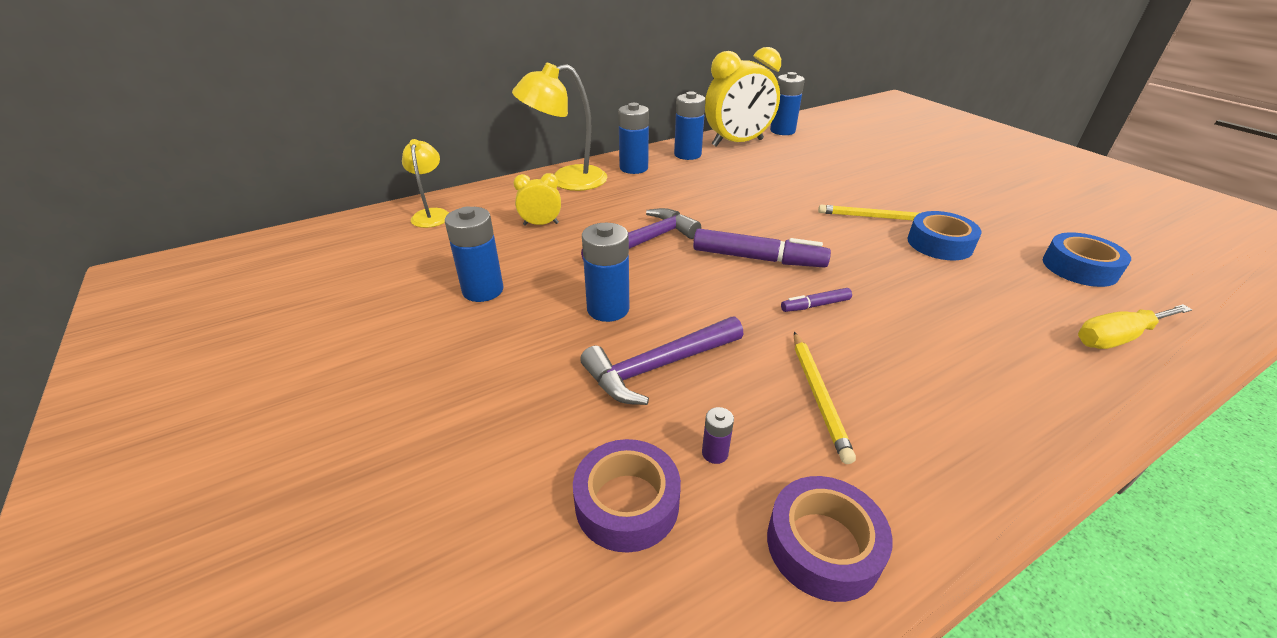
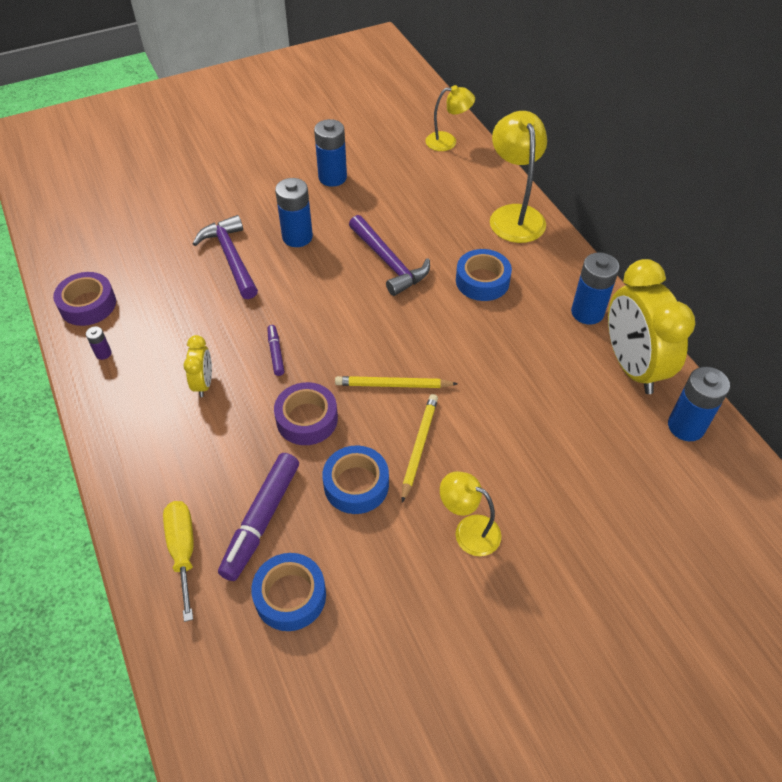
camera: 95 degrees right, 15 degrees up
yellow clock [513,173,561,226] -> yellow clock moved to [183,335,212,397]
purple tape [573,439,681,553] -> purple tape moved to [274,382,338,445]
blue battery [618,103,649,174] -> none
purple marker [693,229,831,268] -> purple marker moved to [218,453,299,581]
purple battery [702,407,734,464] -> purple battery moved to [86,326,112,360]
yellow pencil [794,332,856,464] -> yellow pencil moved to [335,376,458,388]
none -> yellow lamp [440,471,501,556]
none -> blue tape [456,249,512,301]

